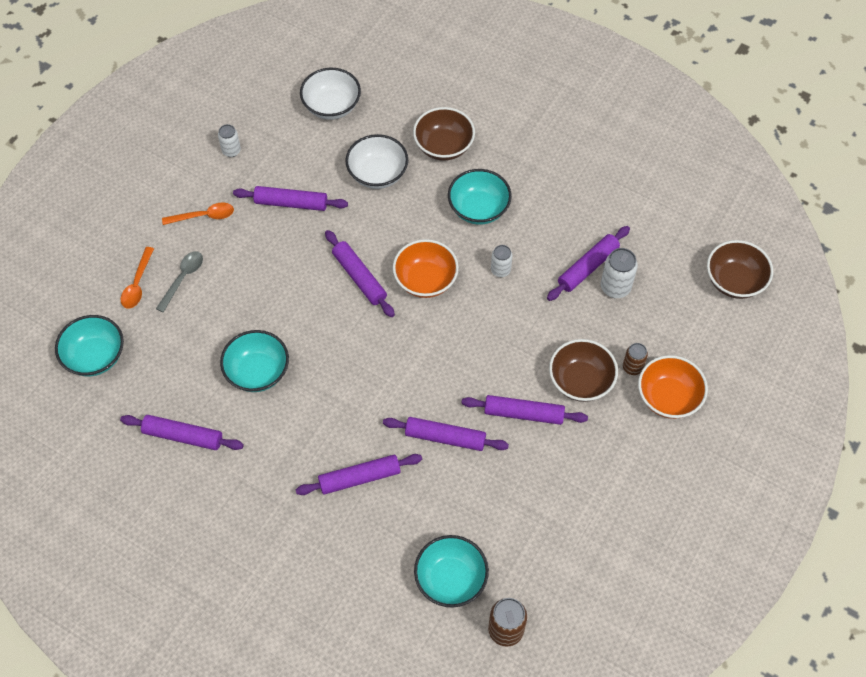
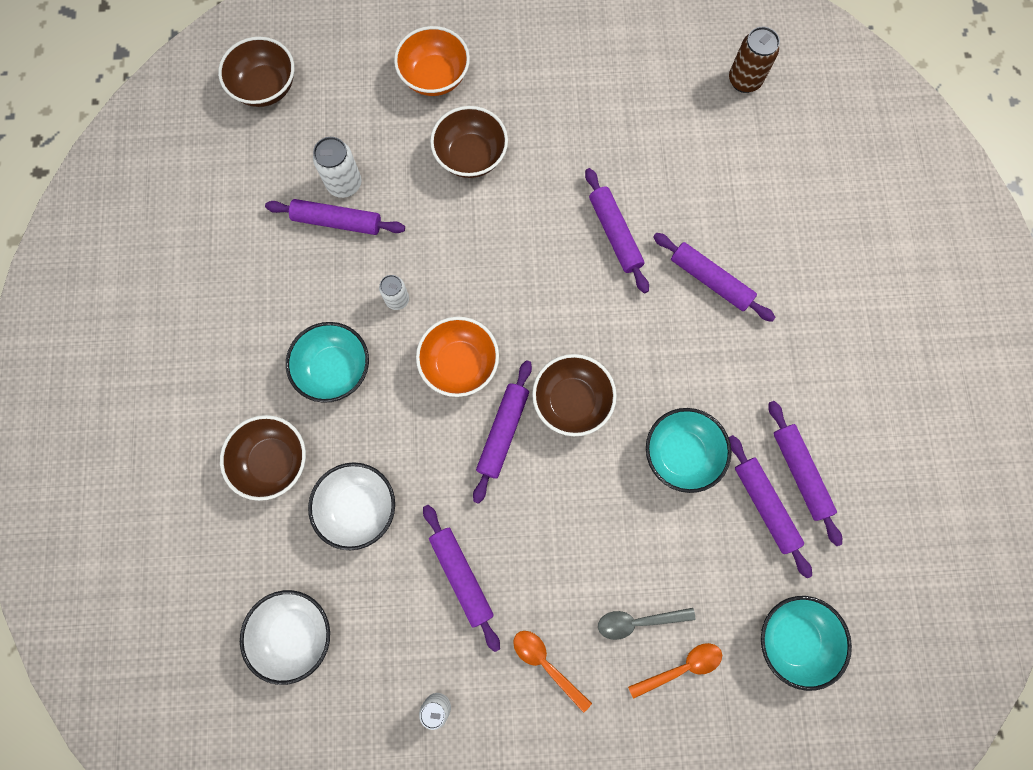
camera: 125 degrees left, 15 degrees up
turquoise bowl [414,535,489,607] -> none
purple rolling pin [461,395,588,425] -> purple rolling pin moved to [729,435,812,578]
brown can [623,343,648,375] -> none
none -> brown bowl [532,354,617,436]

